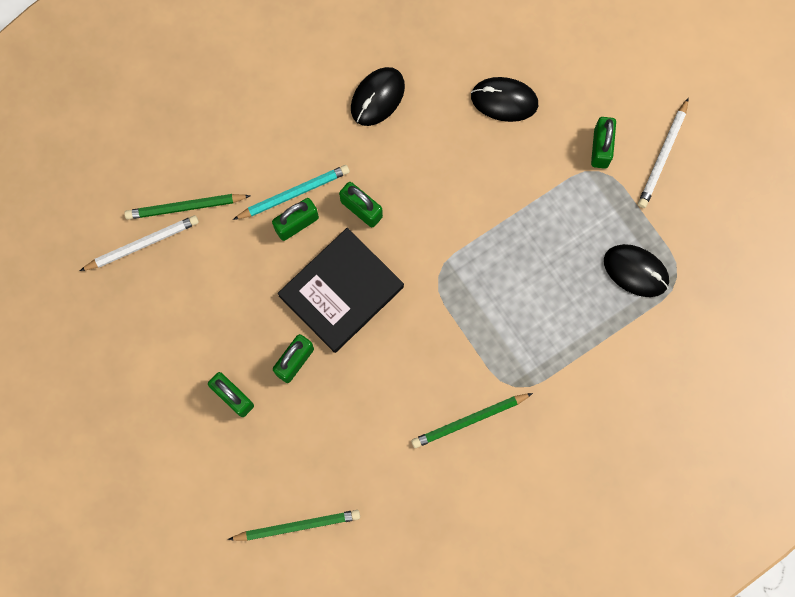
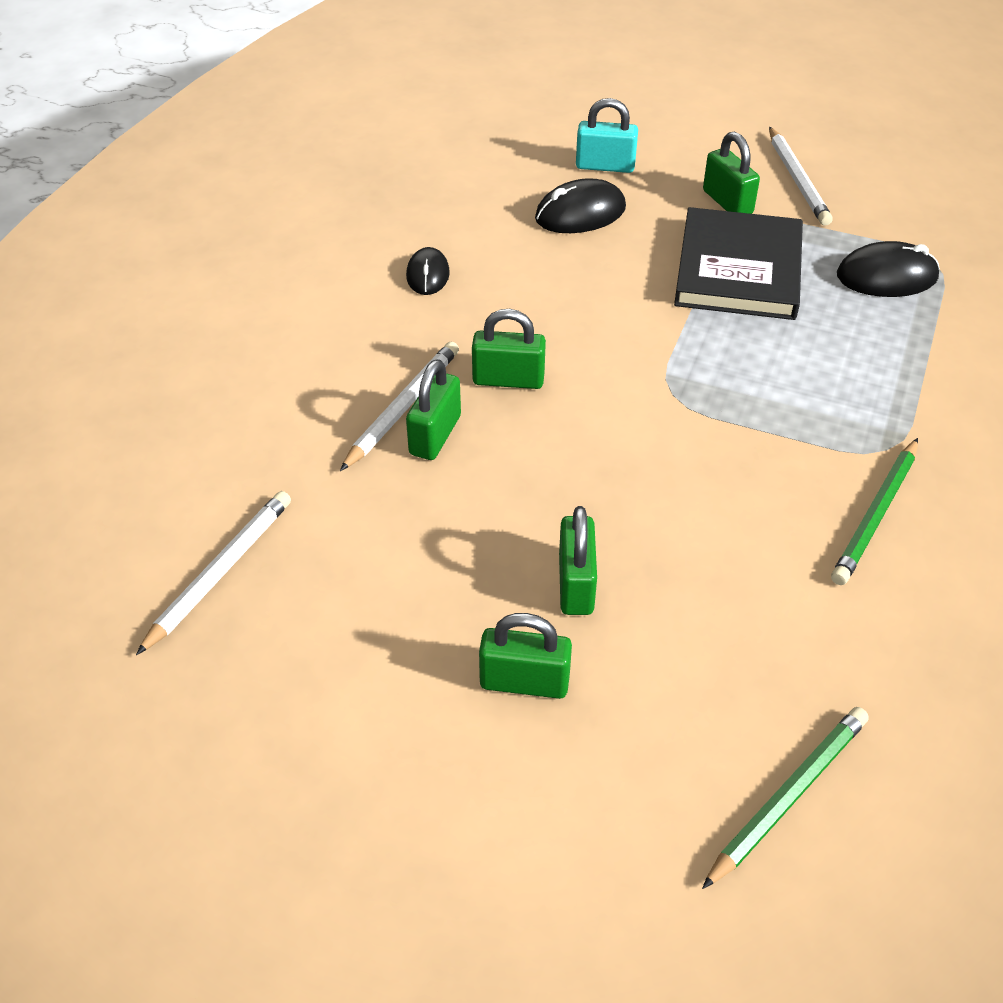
camera: 35 degrees left, 30 degrees down
green pencil [124,194,251,219] -> none
turquoise pencil [233,165,350,220] -> white pencil [340,342,459,471]
black book [278,228,404,353] -> black book moved to [674,207,803,320]
black mouse [351,67,405,126] -> black mouse [406,247,450,295], size x0.65
none -> turquoise padlock [576,98,638,173]

